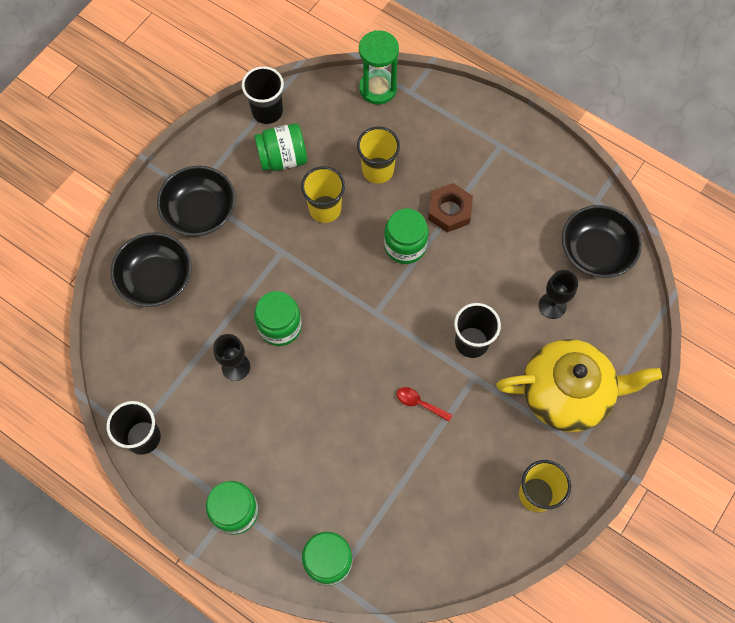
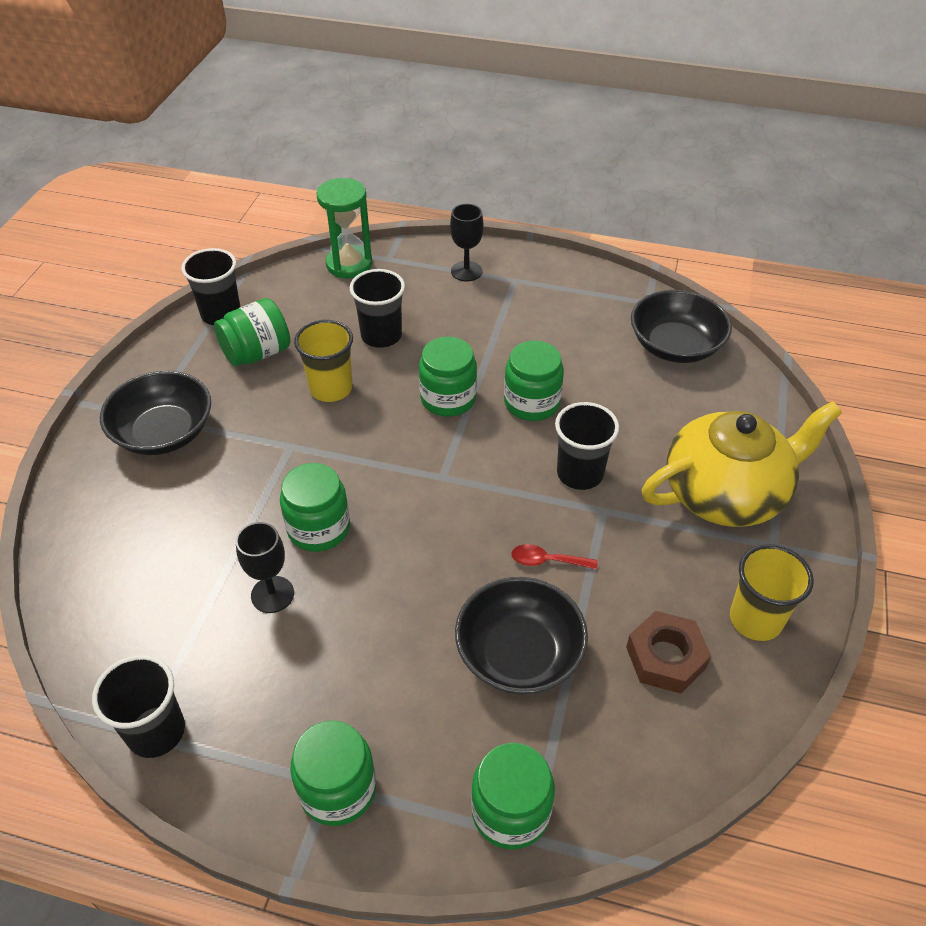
camera: 20 degrees left, 20 degrees down
black bowl [111,232,192,307] -> black bowl moved to [455,577,588,694]
yellow cup [357,127,400,184] -> black cup [350,269,405,348]
brown nut [428,183,473,233] -> brown nut moved to [626,611,711,694]
black goblet [539,270,578,319] -> black goblet moved to [450,204,484,282]
none -> green jar [504,341,564,421]

